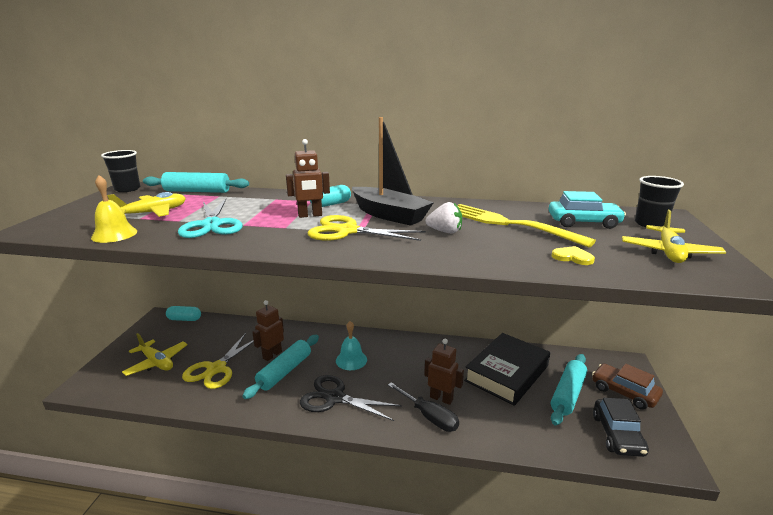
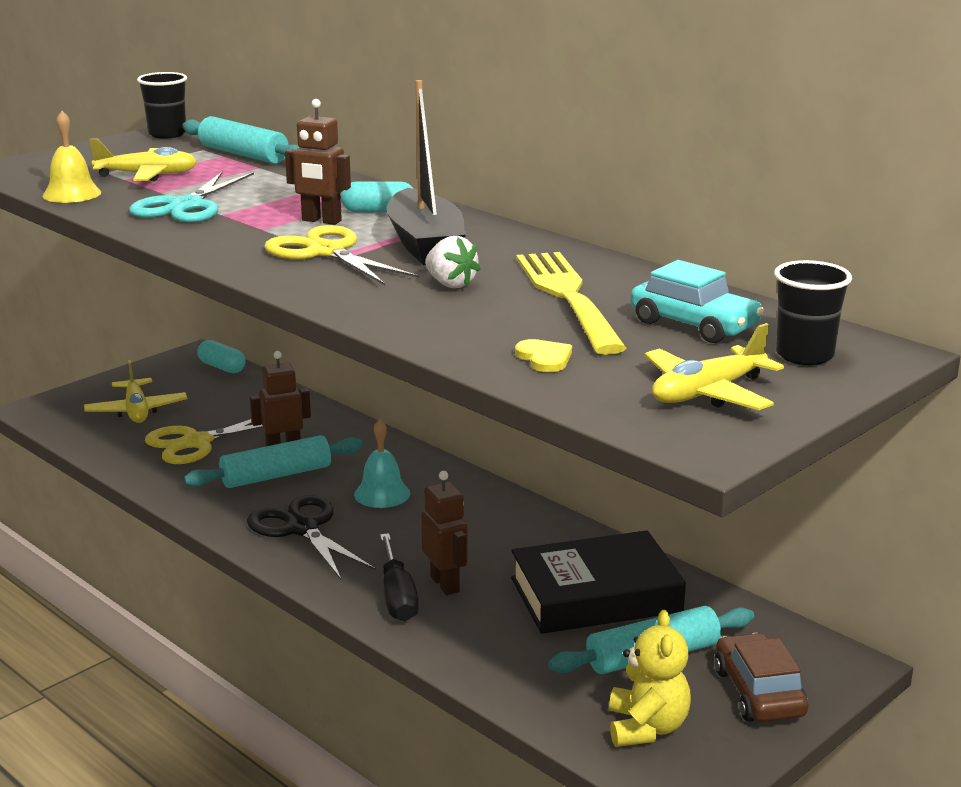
camera: 35 degrees right, 0 degrees up
black car [593,398,649,457] -> yellow teddy bear [609,610,691,747]

